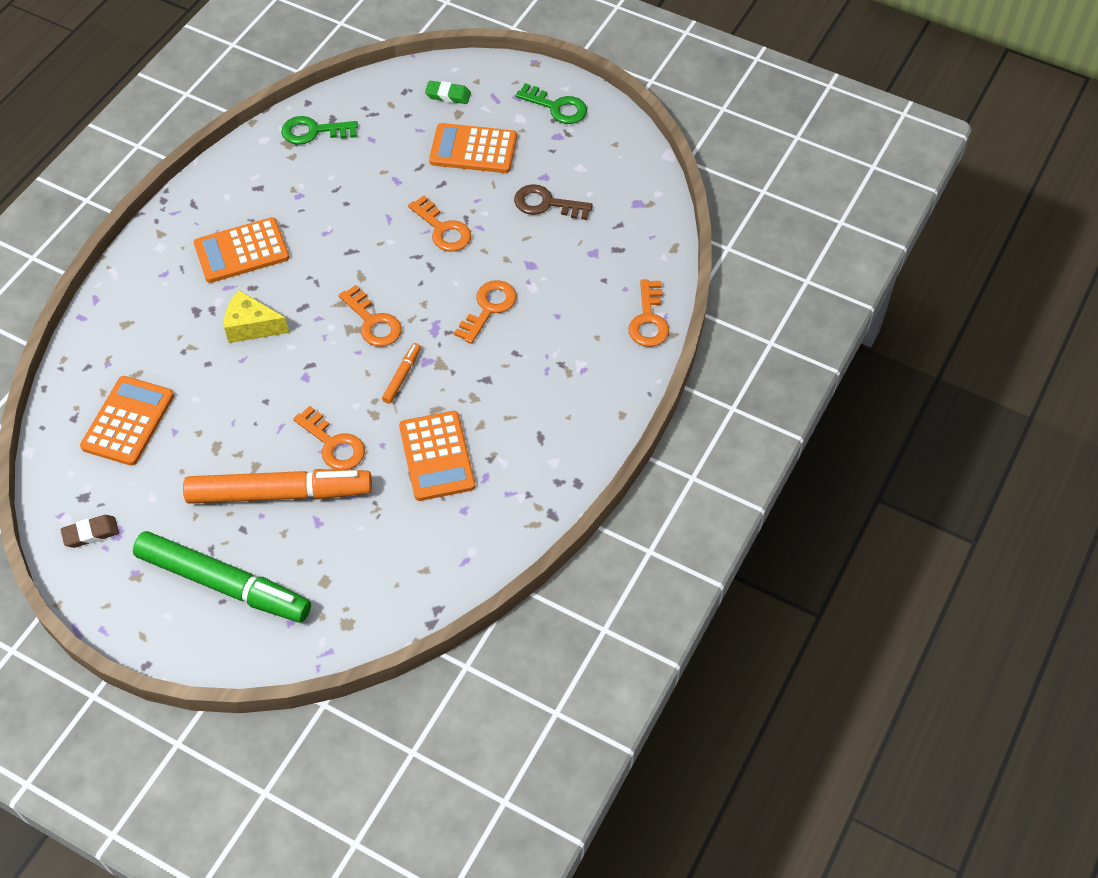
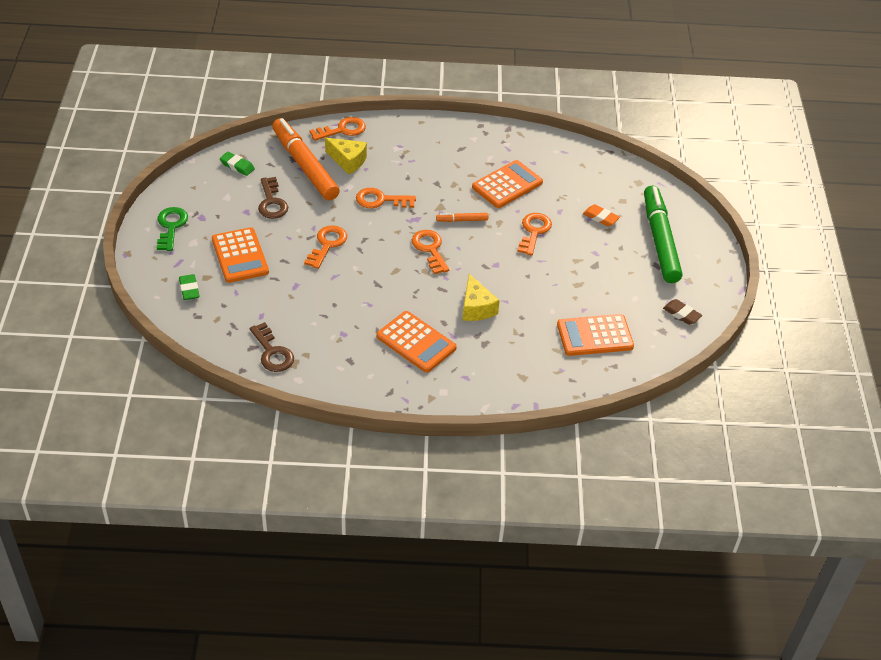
camera: 120 degrees left, 10 degrees down
orange marker [183,469,372,504] -> orange marker moved to [272,118,340,200]
green key [281,116,358,145] -> brown key [249,322,294,372]
orange key [339,285,402,347] -> orange key turned 45 degrees counterclockwise [411,230,449,274]
none -> green eraser [220,152,255,176]
none -> yellow cheese [325,138,367,174]
none -> orange eraser [583,204,620,226]

